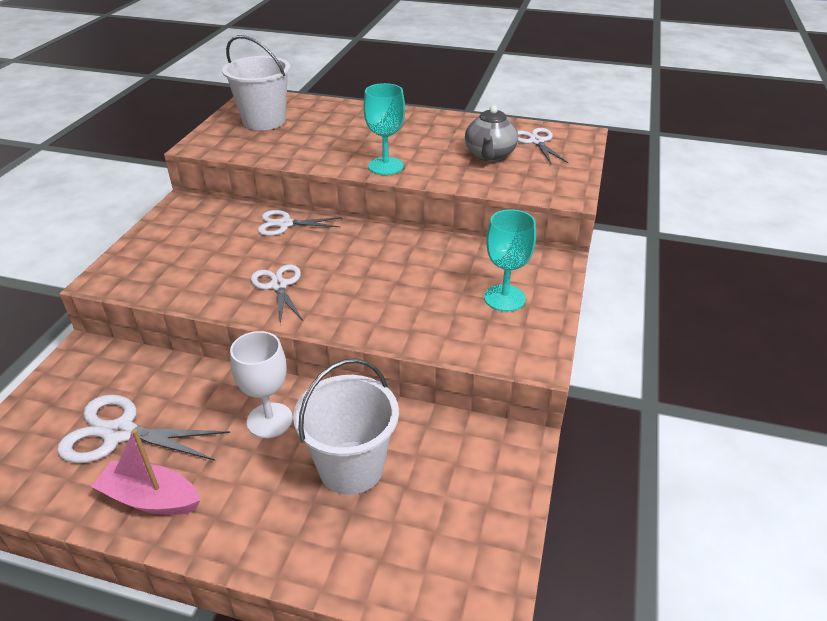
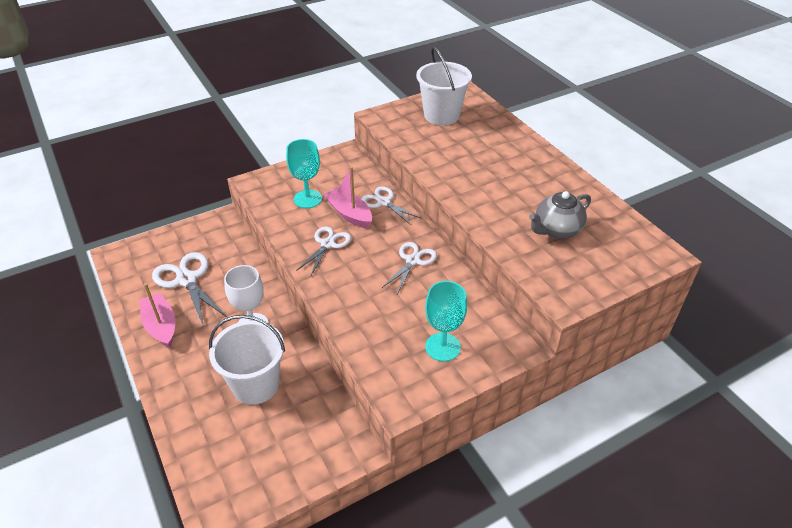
camera: 45 degrees right, 5 degrees up
turquoise goblet [363,83,405,175] -> turquoise goblet moved to [286,139,322,208]
white scissors [518,128,569,165] -> white scissors moved to [382,242,437,294]
none -> pink boat [324,167,372,228]

